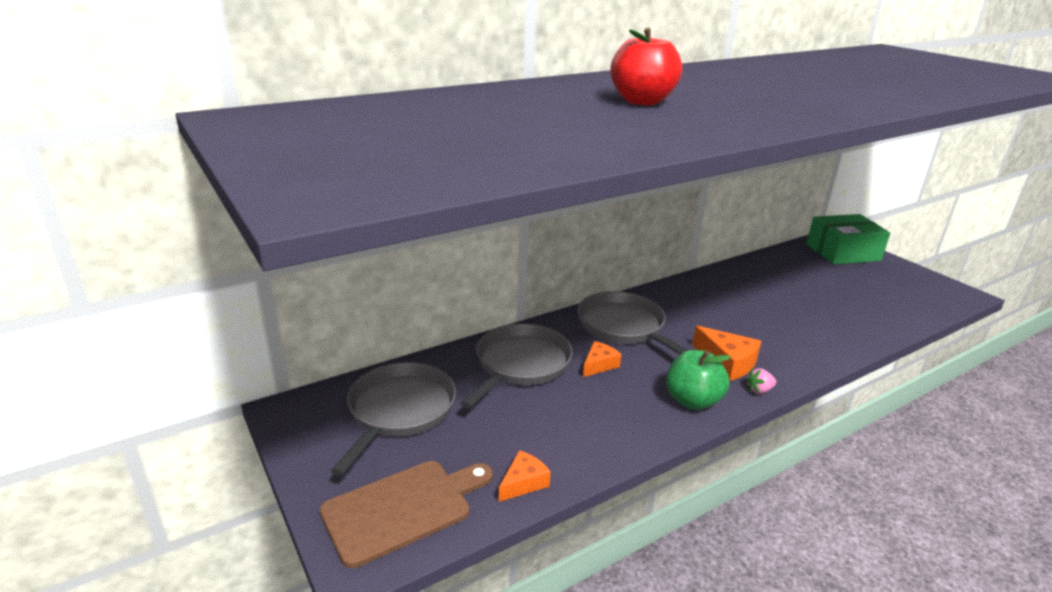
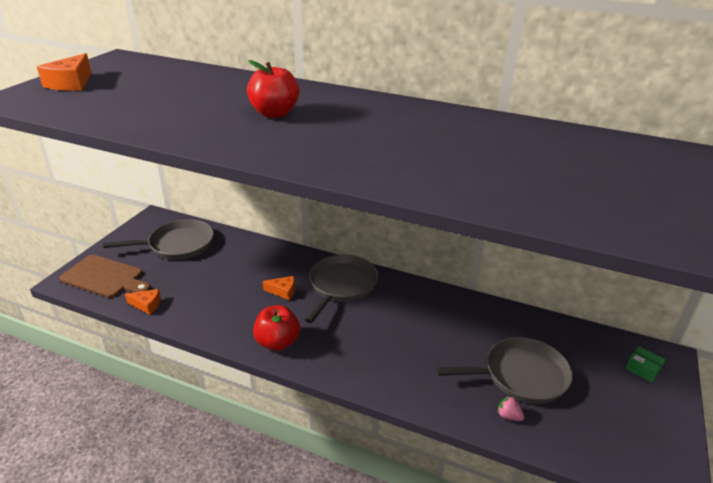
camera: 55 degrees right, 5 degrees up
grey pan [461,323,573,409] -> grey pan moved to [436,337,573,404]
green apple [666,350,731,410] -> red apple [253,305,300,351]
orange cheese [692,326,762,381] -> orange cheese moved to [37,53,91,91]
pink strawberry [746,368,776,394] -> pink strawberry moved to [497,395,524,421]
green box [806,214,890,264] -> green box [625,346,666,383], size x0.43

